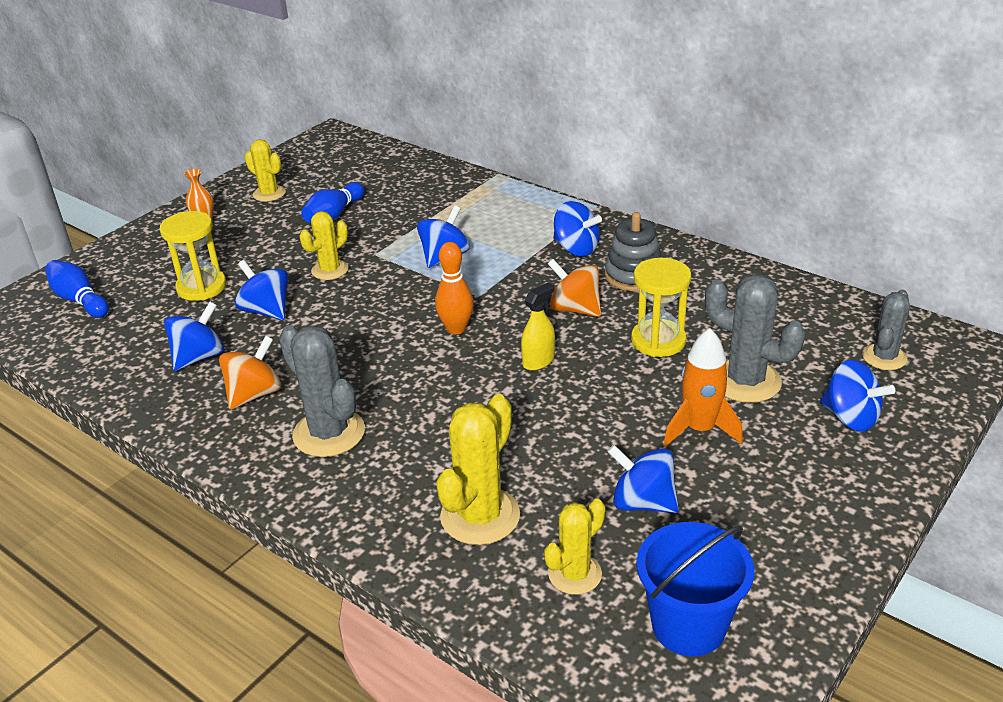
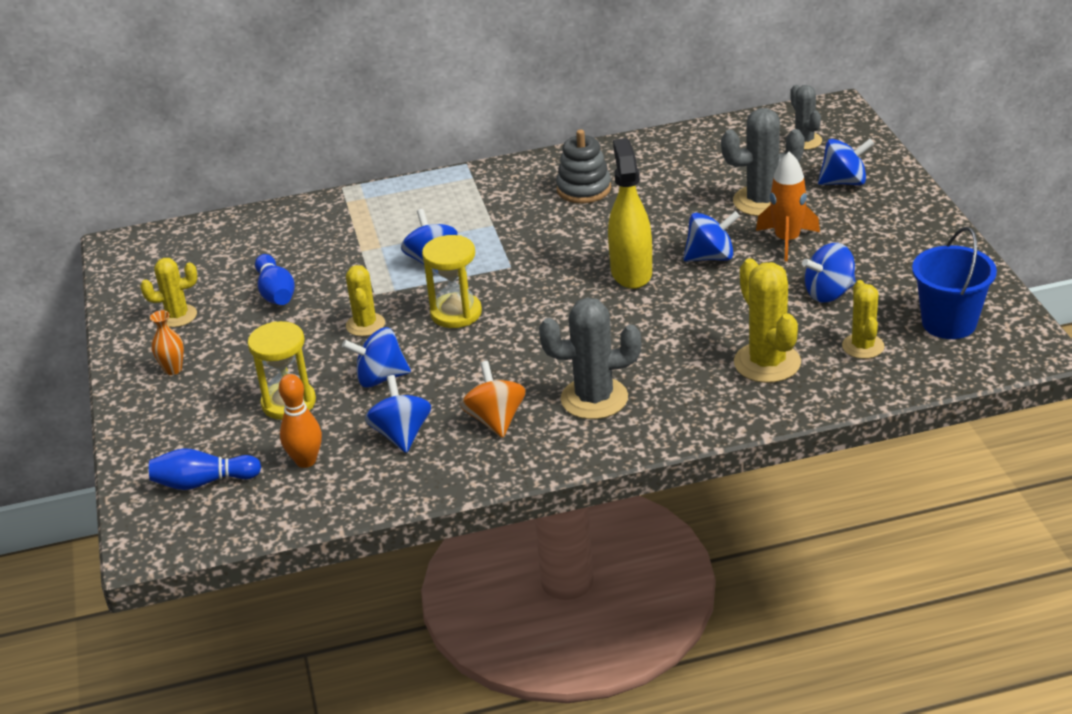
camera: 50 degrees left, 0 degrees up
orange bowling pin [435,242,474,334] -> orange bowling pin moved to [279,374,322,468]
yellow spray bottle [521,283,555,371] -> yellow spray bottle [608,138,652,289], size x1.79
orange spinning top [548,259,601,317] -> none
blue spinning top [553,201,602,257] -> blue spinning top moved to [683,211,740,261]
yellow hourglass [631,258,691,357] -> yellow hourglass moved to [422,235,482,328]

